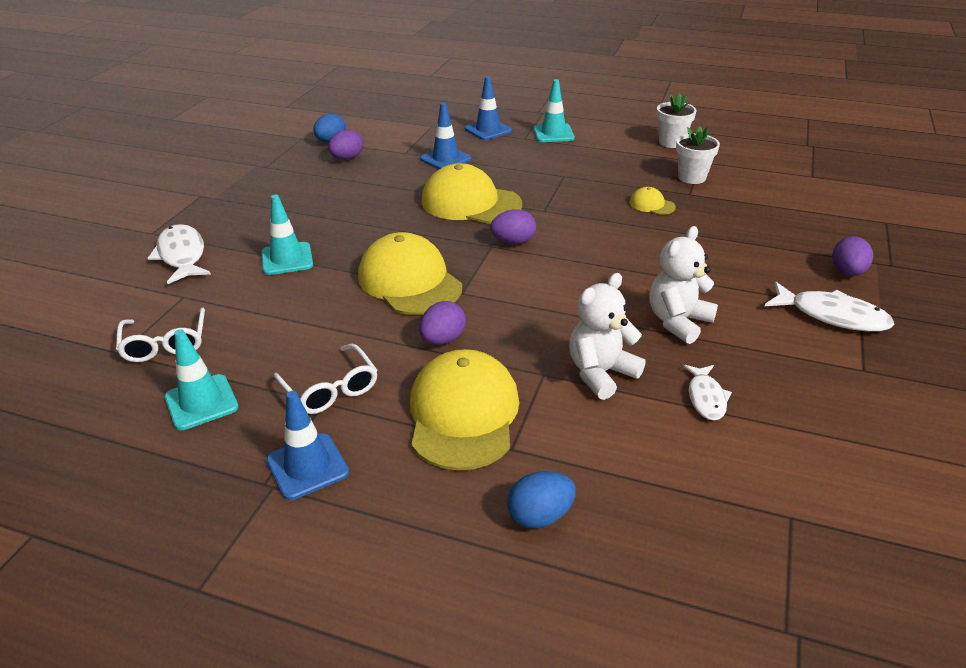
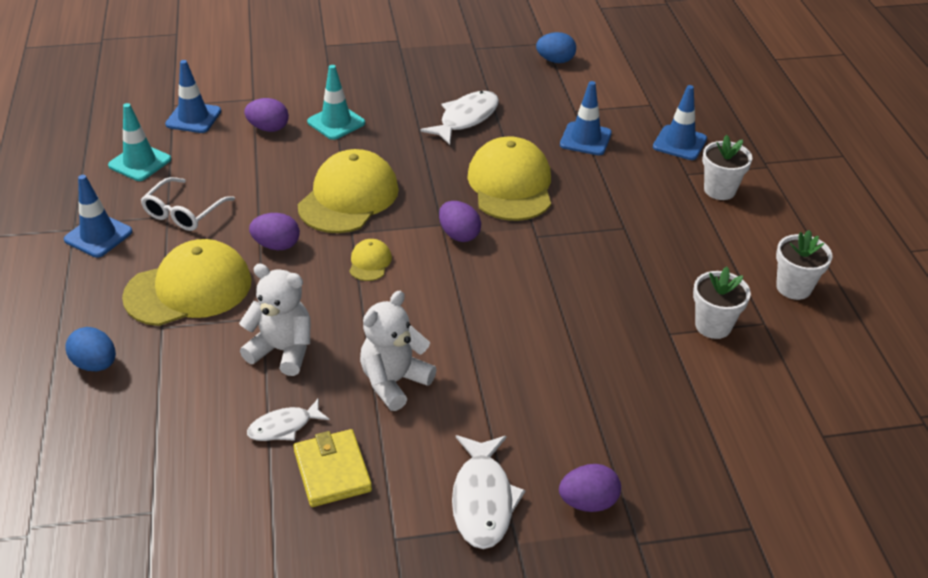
camera: 60 degrees right, 5 degrees up
white glasses [116,308,205,362] -> blue traffic cone [165,60,221,133]
white fish [148,224,211,284] -> white fish moved to [420,91,499,145]
purple egg [328,130,363,160] -> purple egg moved to [244,98,289,132]
turquoise traffic cone [533,79,575,142] -> white flower pot [702,135,752,200]
yellow cap [630,187,676,215] -> yellow cap moved to [349,239,392,281]
white teddy bear [650,226,718,344] -> white teddy bear turned 60 degrees counterclockwise [360,291,436,411]
none -> yellow wallet [293,429,372,507]

